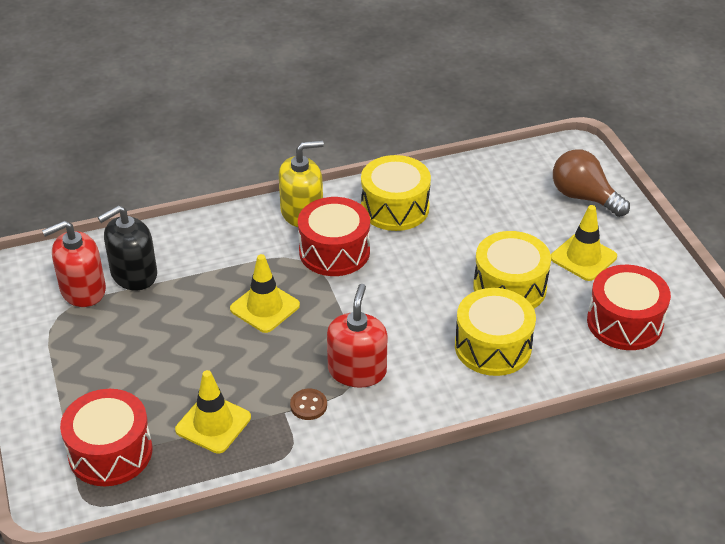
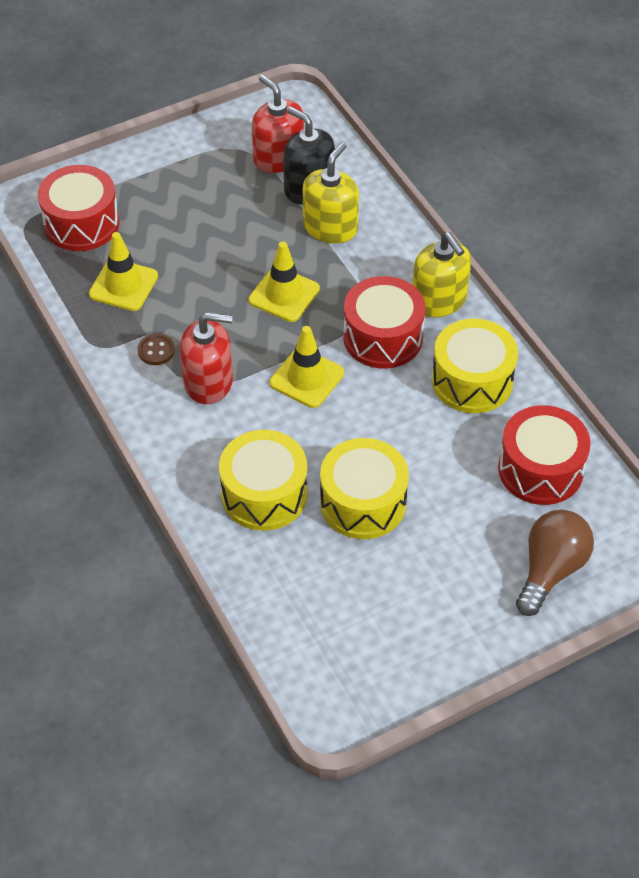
camera: 80 degrees right, 10 degrees up
yellow traffic cone [551,205,617,281] -> yellow traffic cone moved to [270,326,344,408]
red drum [587,265,671,350] -> red drum moved to [498,405,591,505]
none -> yellow soap dispenser [303,142,359,243]

